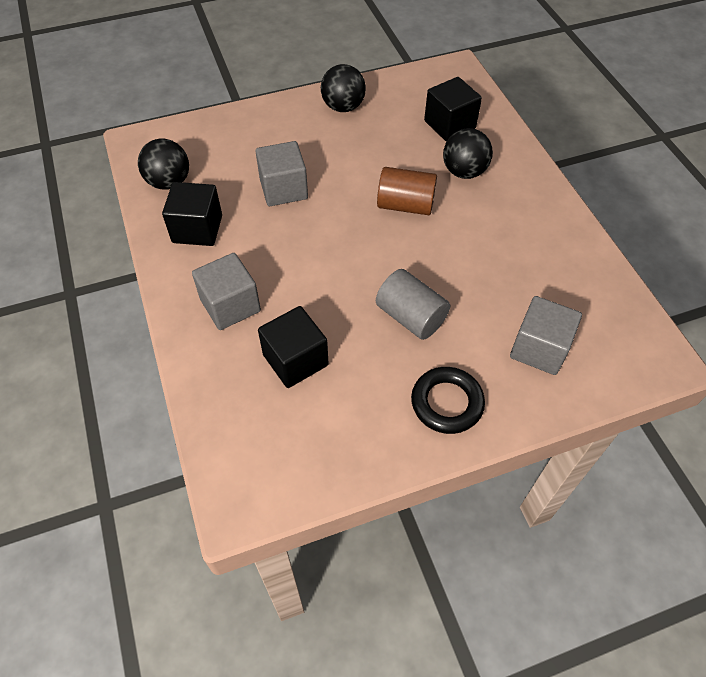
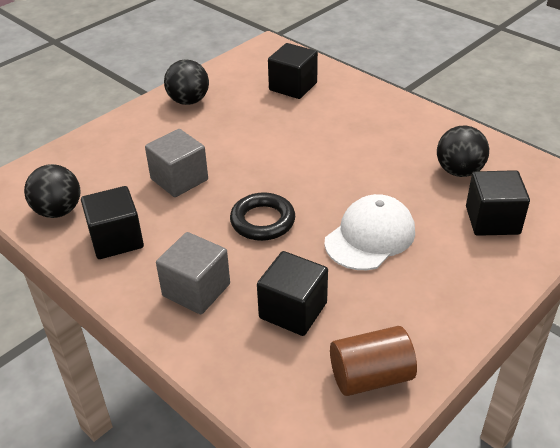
camera: 25 degrees left, 15 degrees down
grey cylinder [376,269,450,340] -> white cap [324,194,415,270]
brown cylinder [377,167,437,215] -> brown cylinder moved to [330,326,417,396]
black ring [411,367,485,434] -> black ring moved to [230,192,295,241]
black ball [443,128,493,179] -> black ball moved to [437,126,489,177]
grey cube [510,296,582,375] -> black cube [466,170,530,236]

